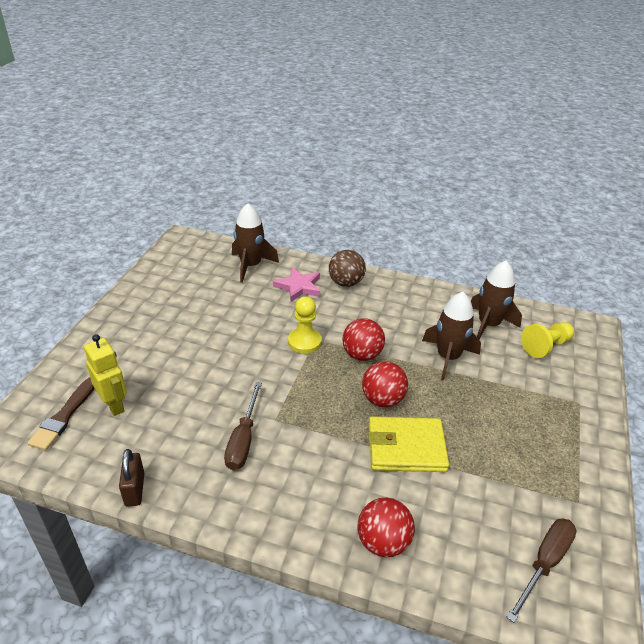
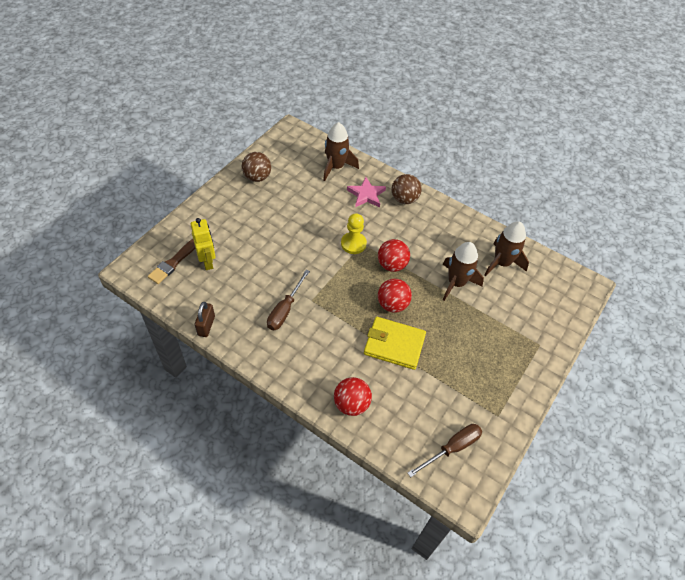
camera: 15 degrees right, 15 degrees up
yellow pawn [521,322,574,358] -> none
none -> brown ball [242,152,271,182]

